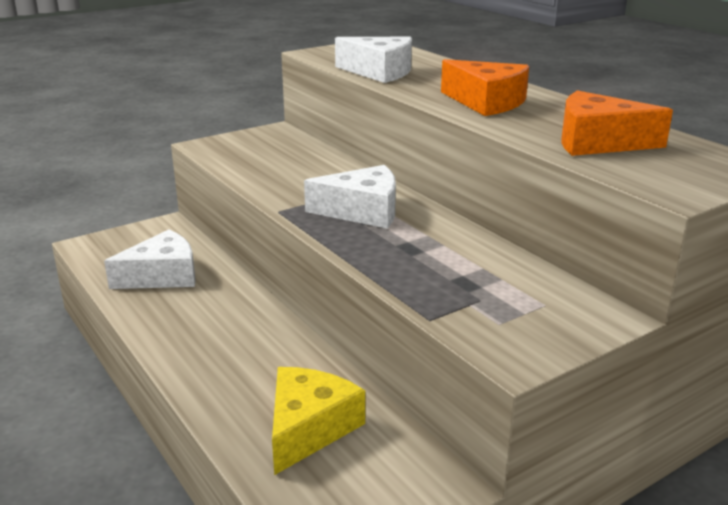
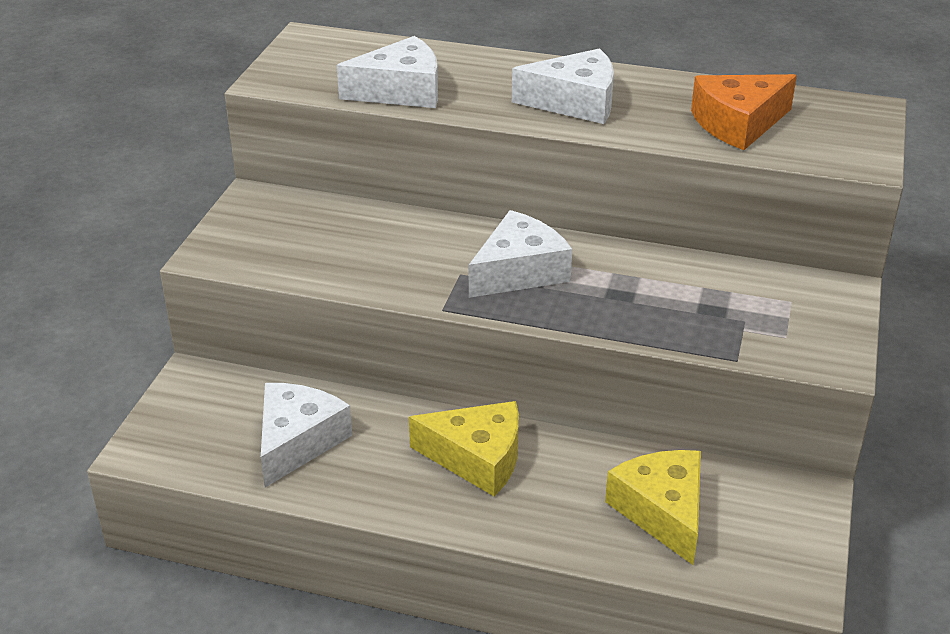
camera: 40 degrees left, 10 degrees up
orange cheese [441,59,529,116] -> white cheese [512,48,614,124]
none -> yellow cheese [409,401,519,496]

